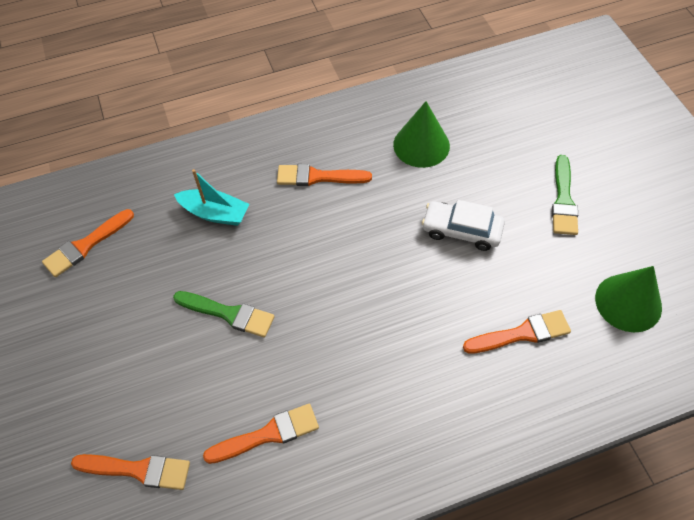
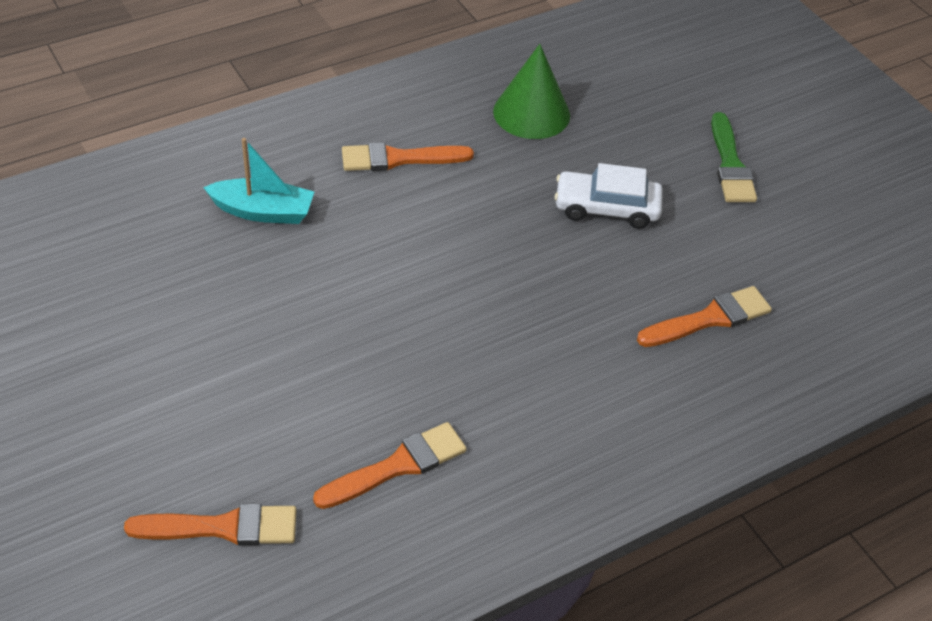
camera: 15 degrees left, 10 degrees down
orange brush [42,209,134,277] -> none
green brush [173,291,275,338] -> none
green cone [595,266,662,332] -> none

